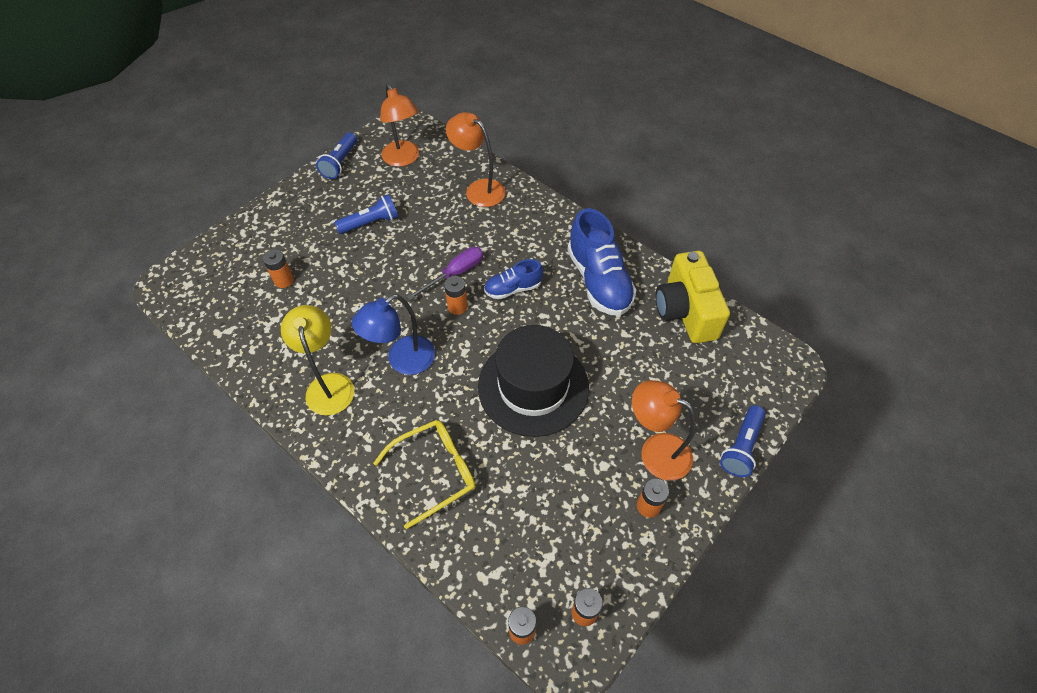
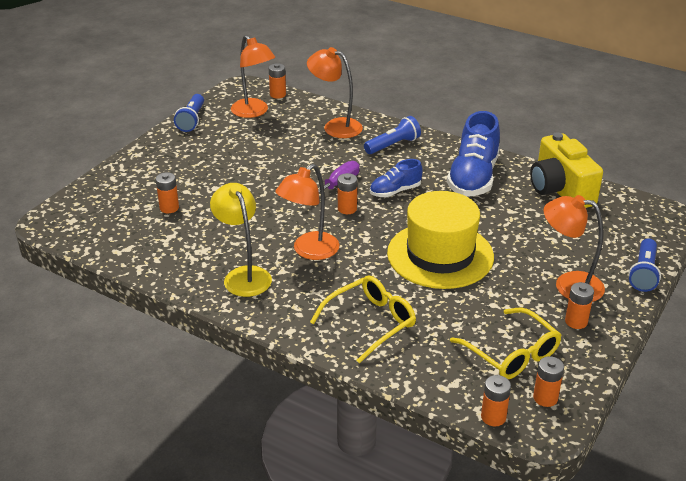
camera: 10 degrees left, 20 degrees down
blue flashlight [334,194,398,234] -> blue flashlight moved to [364,116,421,154]
blue lamp [352,294,435,375] -> orange lamp [276,164,340,260]
black hat [478,325,589,437] -> yellow hat [387,191,494,289]
blue shoe [567,208,636,316] -> blue shoe turned 45 degrees clockwise [447,111,500,196]
none -> orange battery [269,63,286,99]
none -> yellow glasses [450,308,561,379]

